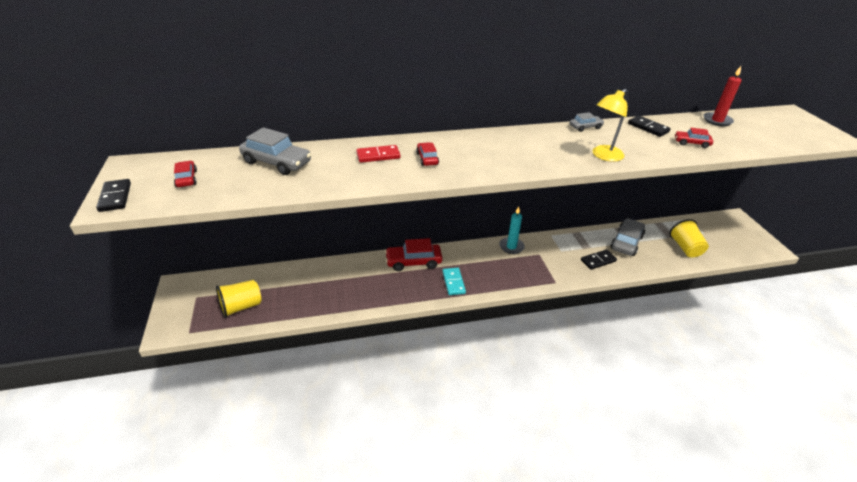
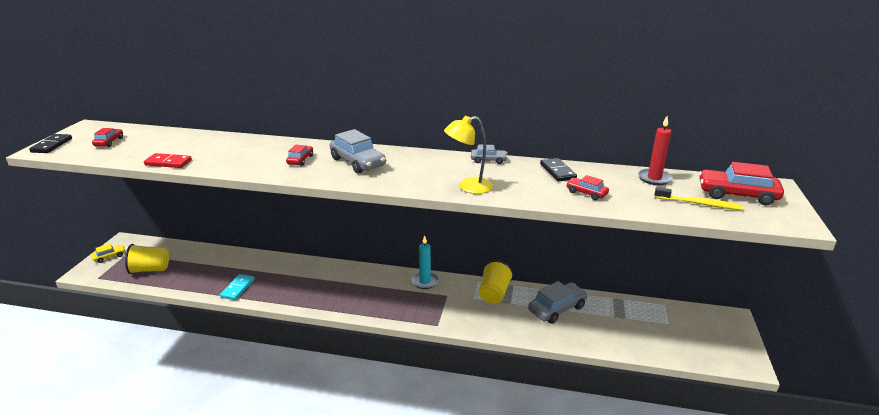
camera: 25 degrees right, 10 degrees down
grey car [239,127,311,175] -> grey car moved to [330,129,386,174]
red domino [356,145,401,163] -> red domino moved to [144,153,192,168]
red car [385,238,442,271] -> red car moved to [699,162,784,205]
turquoise domino [442,268,466,295] -> turquoise domino moved to [220,274,255,300]
black domino [581,249,617,270] -> none
yellow cup [669,219,709,257] -> yellow cup moved to [479,260,514,304]
none -> yellow car [91,244,126,263]
none -> yellow toothbrush [654,187,743,210]

